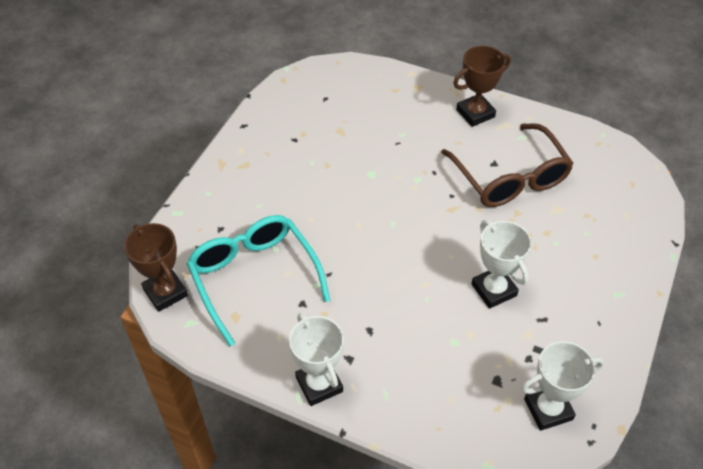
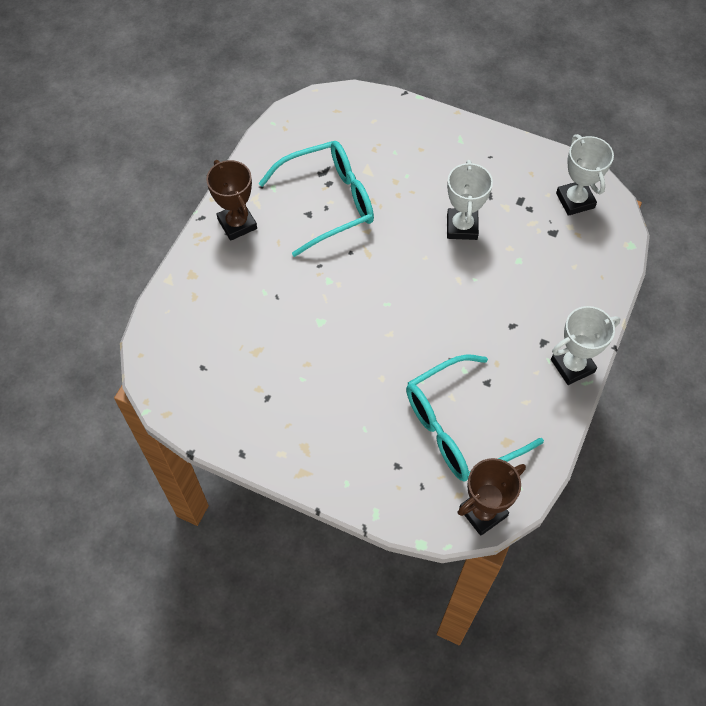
camera: 90 degrees left, 10 degrees up
brown glasses [441,123,574,207] -> turquoise glasses [258,141,374,257]
white trophy [471,220,532,309] -> white trophy turned 60 degrees counterclockwise [447,160,493,240]

